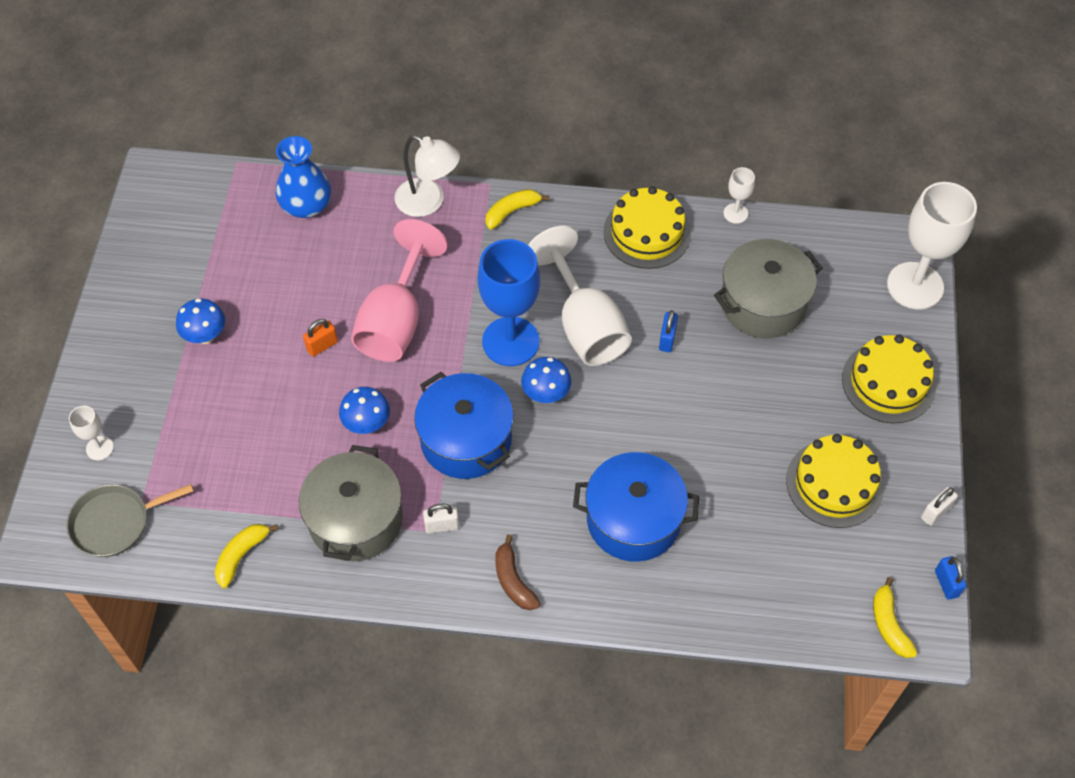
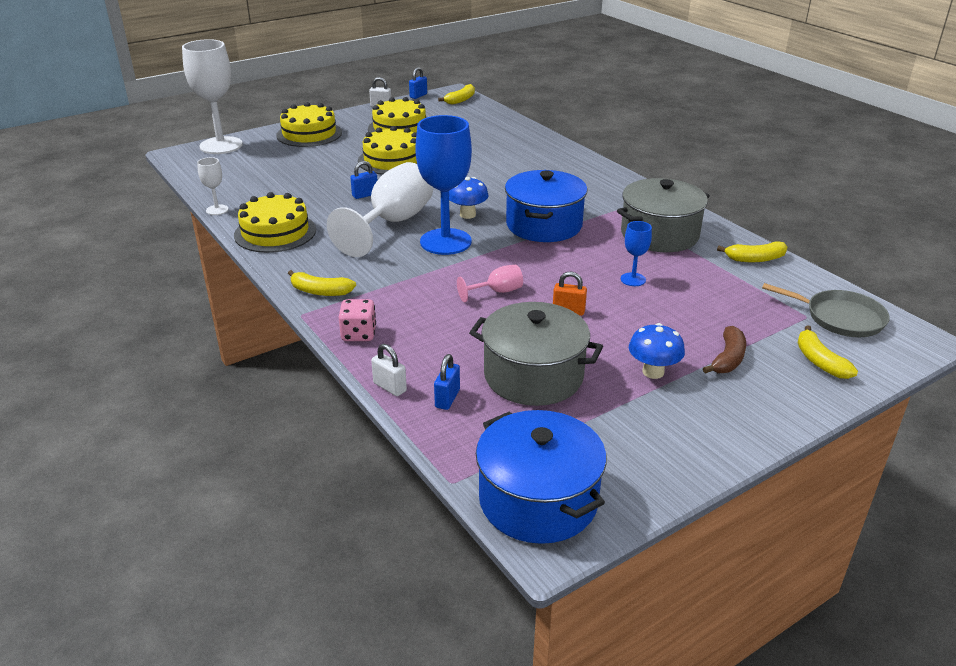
camera: 130 degrees left, 25 degrees down
white goblet [69,406,114,460] -> yellow banana [797,325,858,379]
blue vase [276,136,331,218] -> blue padlock [434,354,460,410]
blue mushroom [339,387,390,434] -> none
pink goblet [351,219,448,362] -> pink goblet [457,265,523,302], size x0.45
white lamp [395,135,460,217] -> pink dice [339,299,376,341]
white padlock [423,503,459,533] -> white padlock moved to [371,344,407,396]
brown banana [495,534,540,610] -> brown banana moved to [703,326,746,374]
blue pot [573,452,699,562] -> blue pot moved to [476,410,607,544]
grey pot [714,239,823,338] -> grey pot moved to [469,302,603,406]
none -> yellow cake [358,126,417,175]
none -> blue goblet [621,221,652,286]

